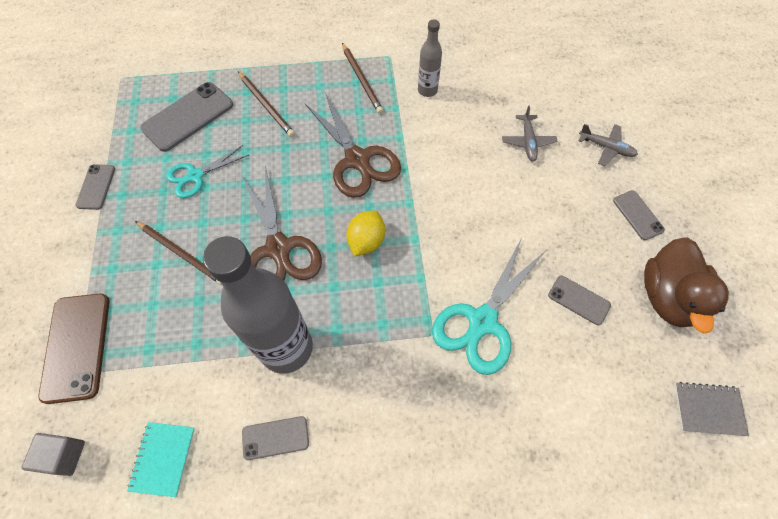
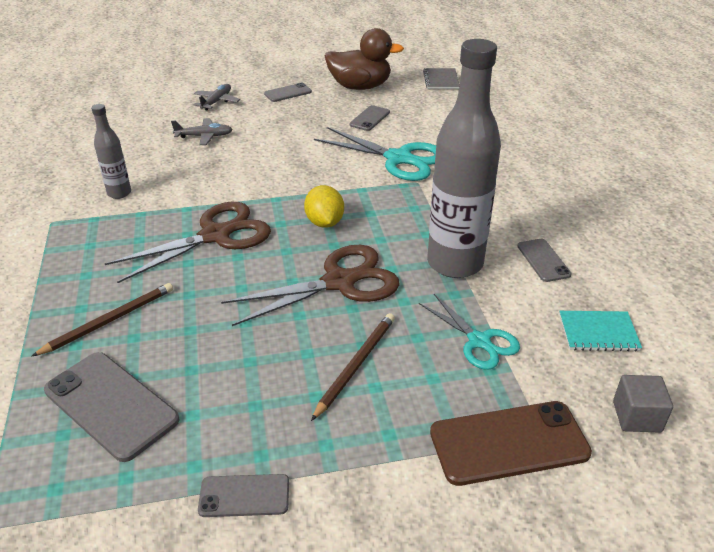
camera: 95 degrees left, 25 degrees down
turquoise scissors [166,145,249,198] -> turquoise scissors moved to [419,294,520,370]
brown pencil [342,43,383,114] -> none
yellow lemon [346,210,385,256] -> yellow lemon turned 60 degrees clockwise [304,185,344,228]

